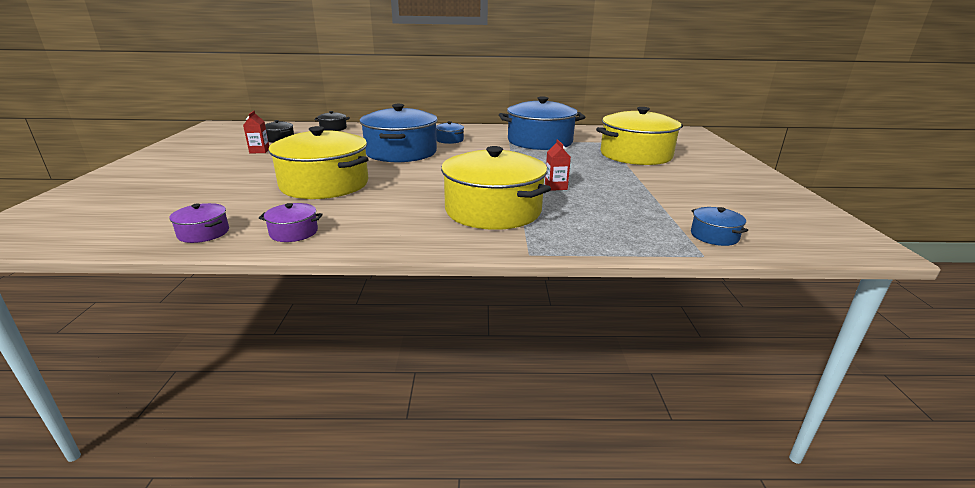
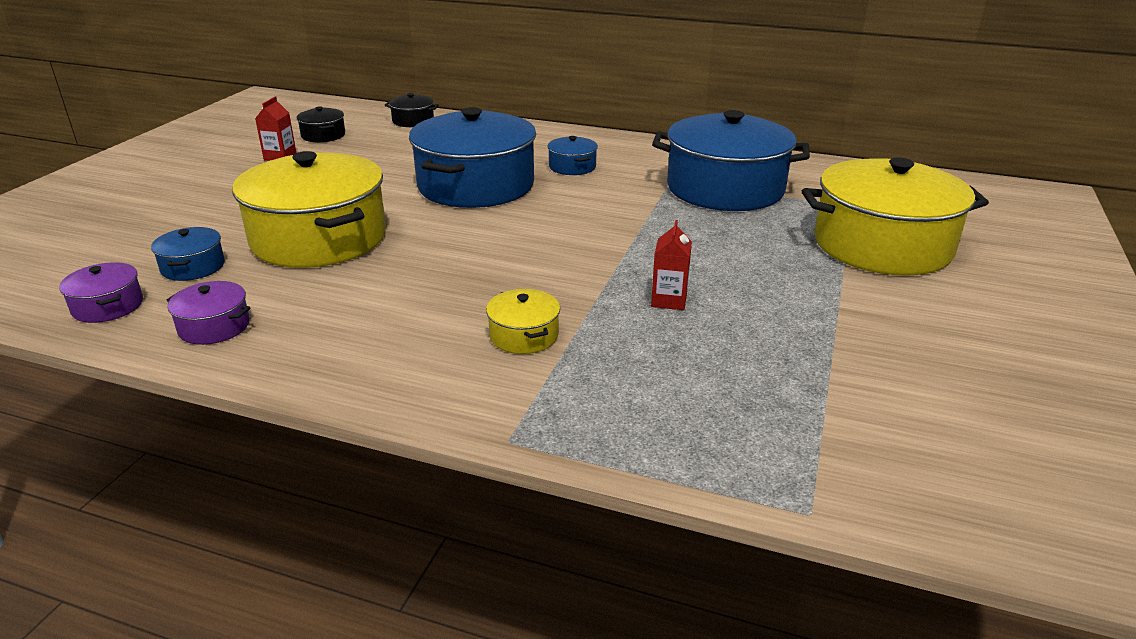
camera: 20 degrees right, 5 degrees up
yellow pot [441,146,551,230] -> yellow pot [486,289,560,354], size x0.43
blue pot [691,207,748,246] -> blue pot moved to [151,227,225,281]

